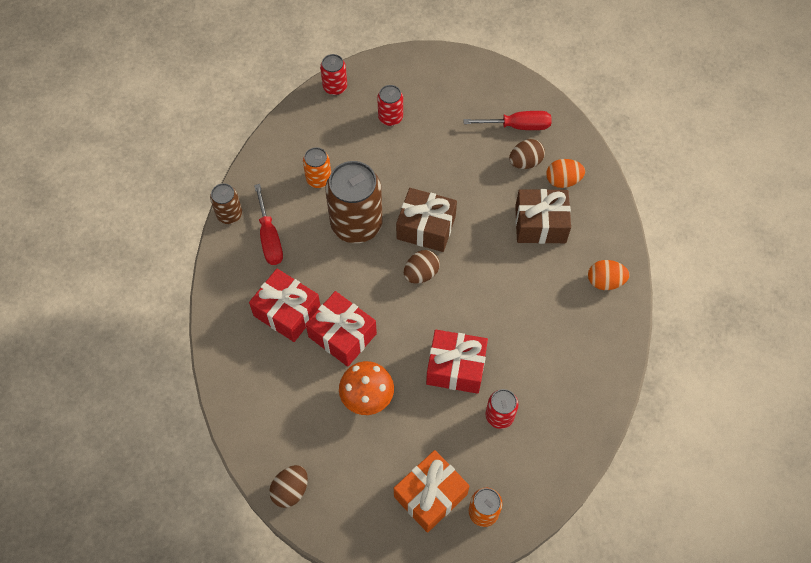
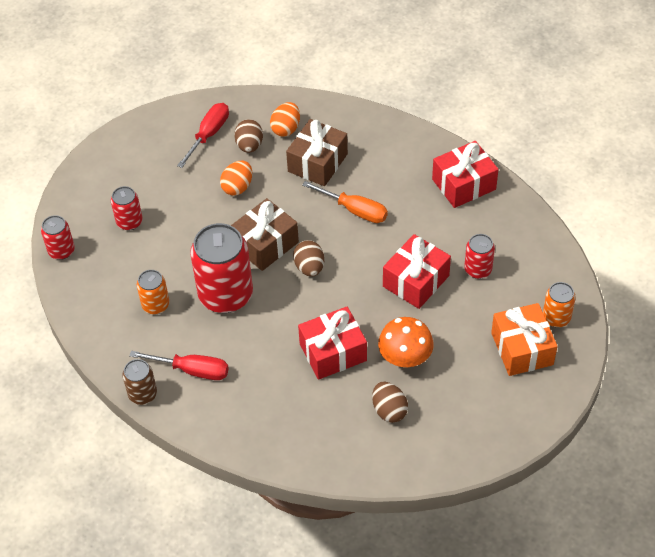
camera: 60 degrees left, 10 degrees down
red gift [249,269,320,342] -> red gift moved to [432,141,499,208]
brown egg [269,465,308,508] -> brown egg moved to [372,382,408,423]
brown can [325,161,383,243] -> red can [190,223,253,313]
orange egg [588,260,630,290] -> orange egg moved to [220,160,252,195]
none -> orange screwdriver [302,181,388,223]

